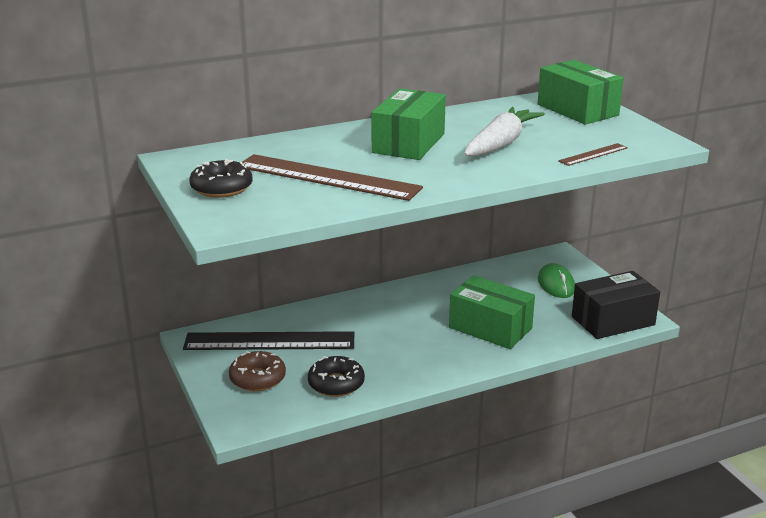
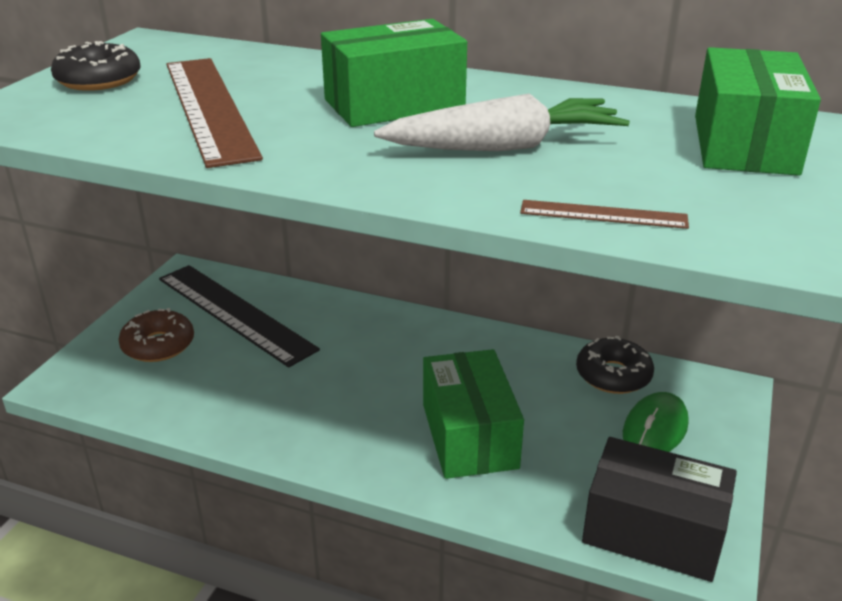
camera: 45 degrees right, 5 degrees up
black donut [308,356,365,397] -> black donut moved to [576,336,654,394]

